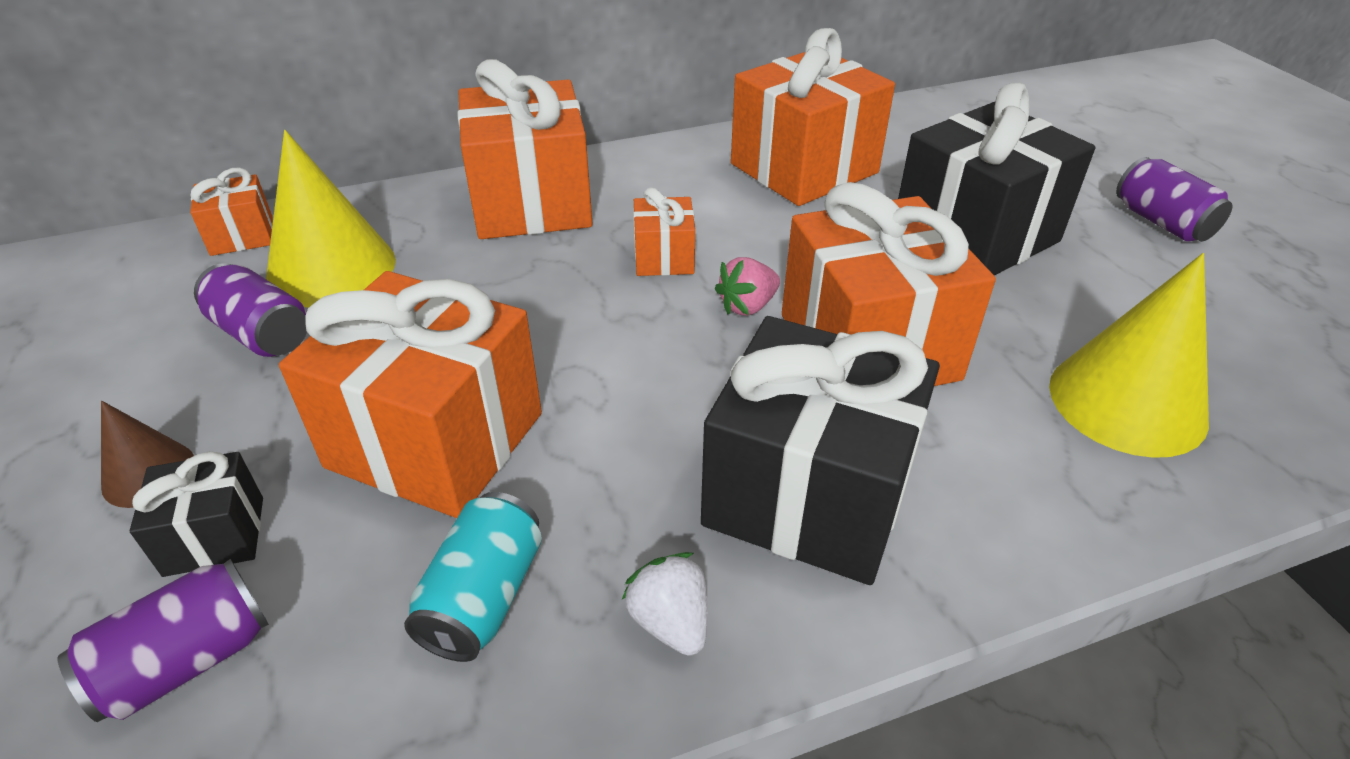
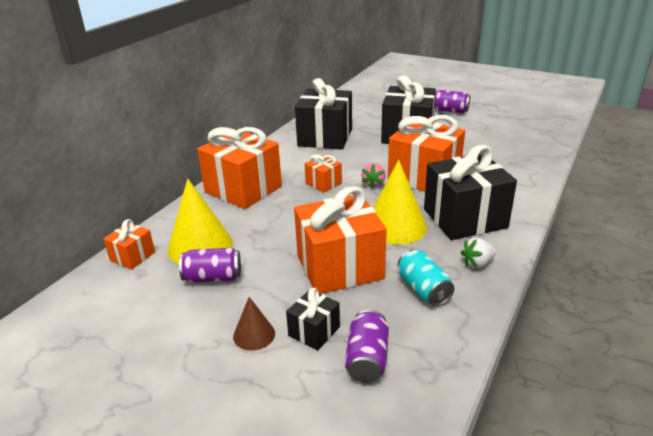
camera: 40 degrees left, 10 degrees down
white strawberry [622,552,707,656] -> white strawberry turned 45 degrees counterclockwise [461,238,496,268]
orange gift [731,28,895,206] -> black gift [295,78,352,150]
yellow cone [1049,253,1209,458] -> yellow cone moved to [373,160,427,245]

